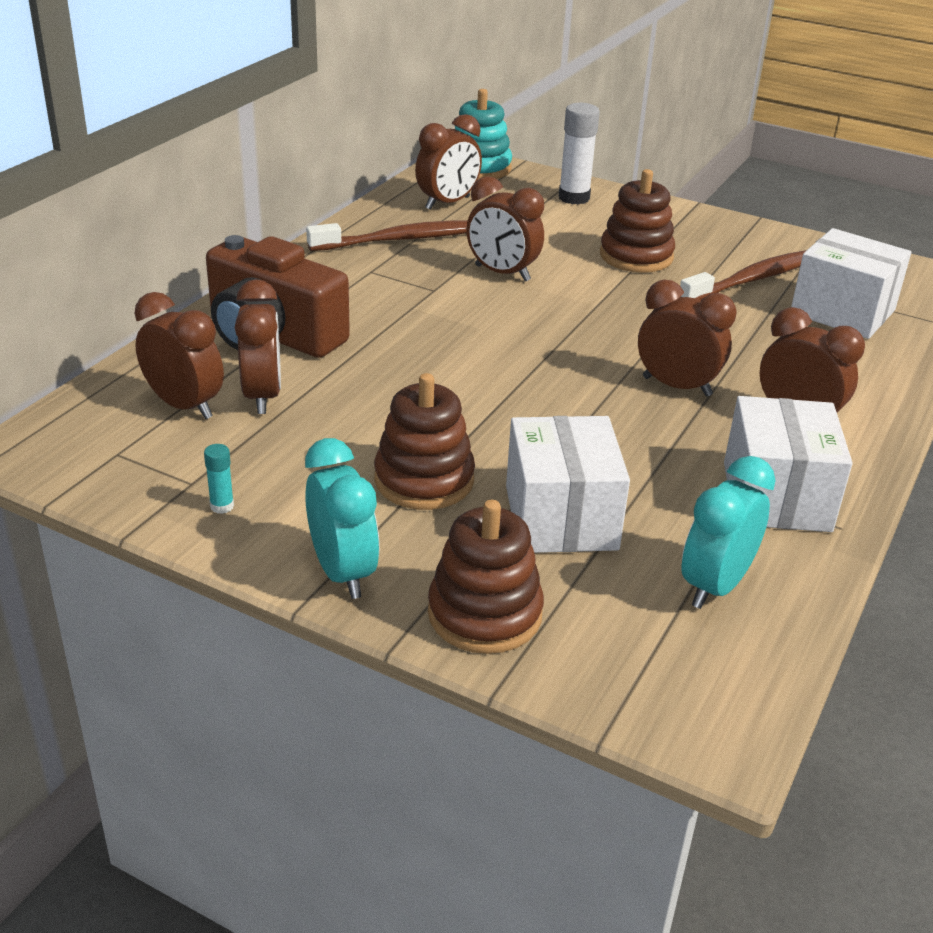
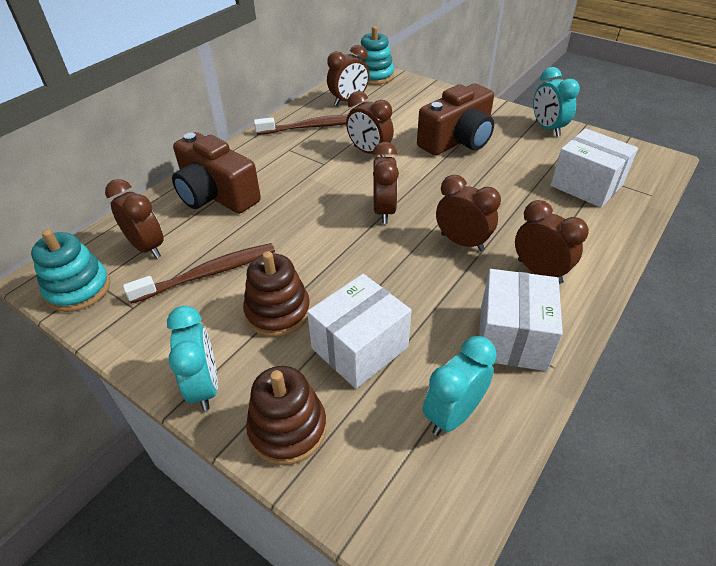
camera: 10 degrees right, 10 degrees up
turquoise glue stick [204,444,234,514] -> none
brown clock [235,279,281,414] -> brown clock moved to [372,142,399,224]
white box [506,416,630,553] -> white box turned 45 degrees clockwise [307,274,412,389]
white glue stick [558,103,600,205] -> none
brown stacking toy [600,169,675,273] -> brown camera [417,84,494,156]
brown toothbrush [680,250,807,300] -> brown toothbrush moved to [123,243,275,304]
none -> turquoise stacking toy [31,229,110,312]
none -> turquoise clock [533,67,580,136]

